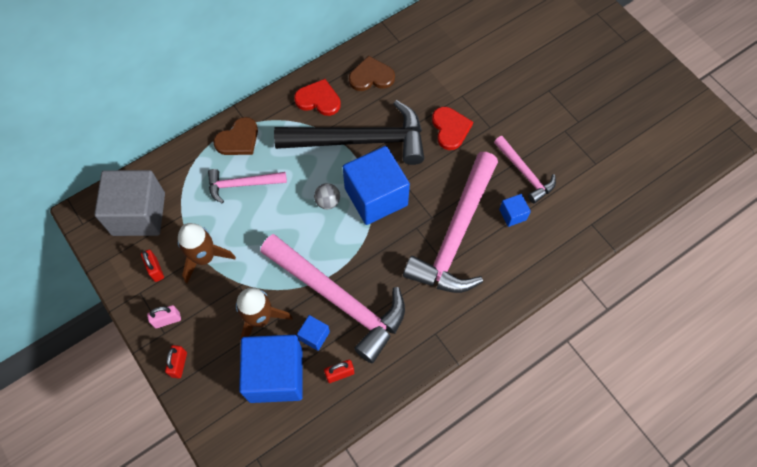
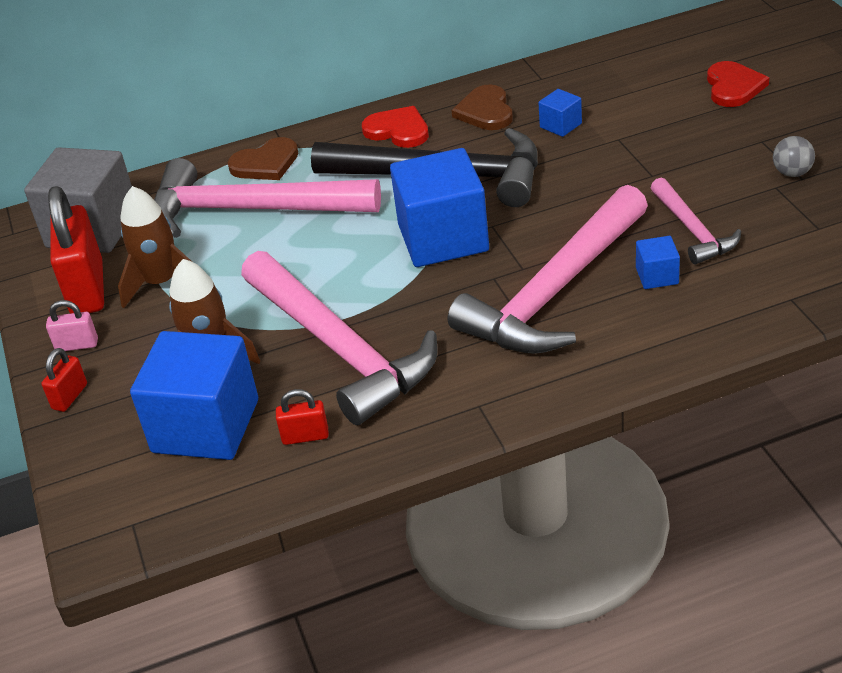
camera: 20 degrees right, 25 degrees down
red padlock [141,250,164,282] -> red padlock [48,186,104,314], size x2.15
pink hammer [208,169,287,203] -> pink hammer [154,158,381,238], size x1.94
blue cube [297,315,330,351] -> blue cube moved to [539,89,582,137]
grey ball [314,183,340,209] -> grey ball moved to [773,136,815,177]
brown heart [349,56,395,91] -> brown heart turned 105 degrees counterclockwise [452,84,513,130]
red heart [432,107,473,150] -> red heart moved to [707,61,769,107]

